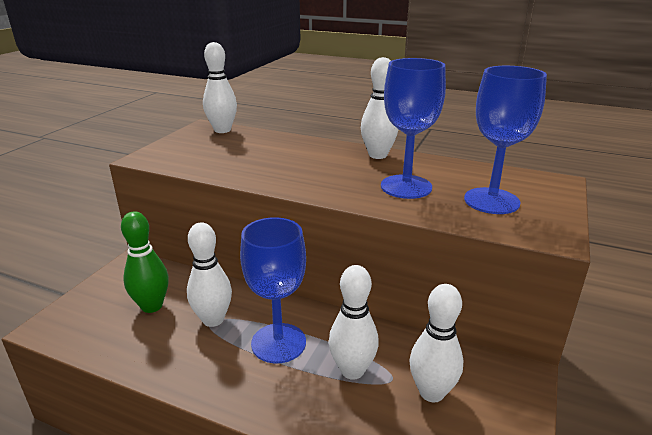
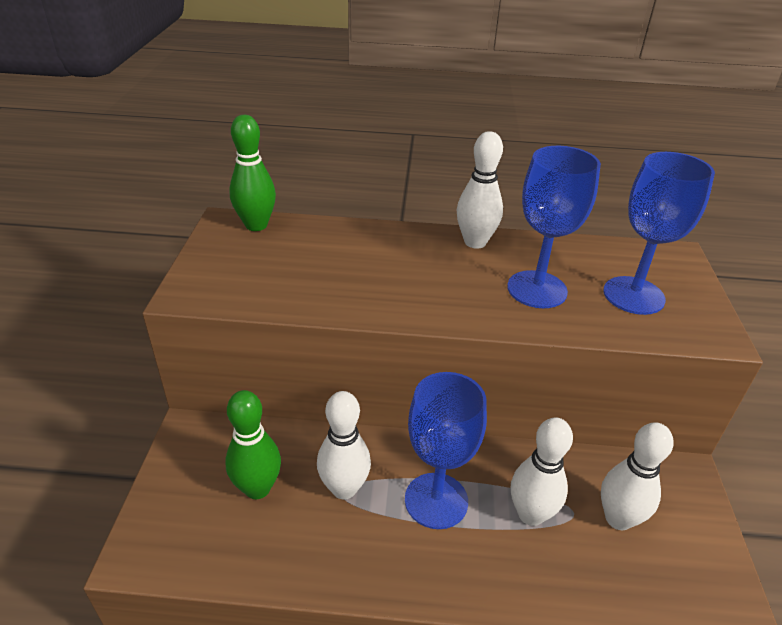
camera: 20 degrees left, 10 degrees up
white bowling pin [203,42,237,133] -> green bowling pin [229,115,276,231]

